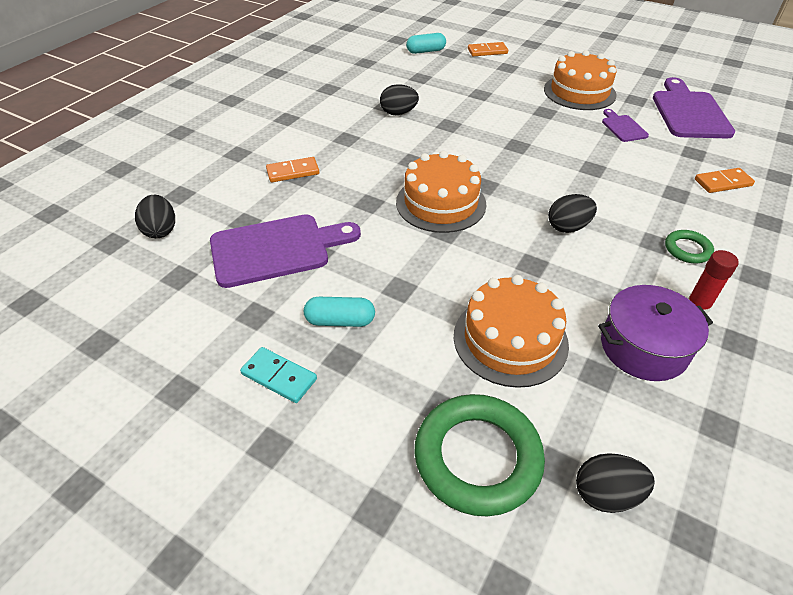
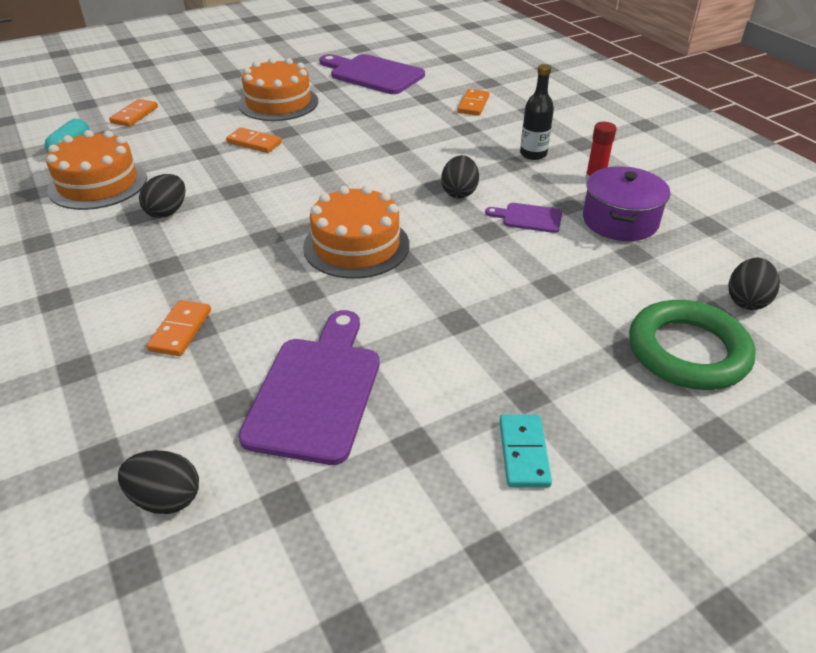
camera: 60 degrees left, 5 degrees down
turquoise domino [240,347,317,403] -> turquoise domino turned 60 degrees counterclockwise [499,415,552,487]
turquoise capsule [304,297,375,327] -> none
orange cake [454,275,569,388] -> orange cake moved to [46,130,147,210]
purple cutting board [602,109,649,142] -> purple cutting board moved to [485,203,562,233]
green ring [665,230,714,263] -> black bottle [520,64,554,160]
none -> orange domino [226,128,282,153]

